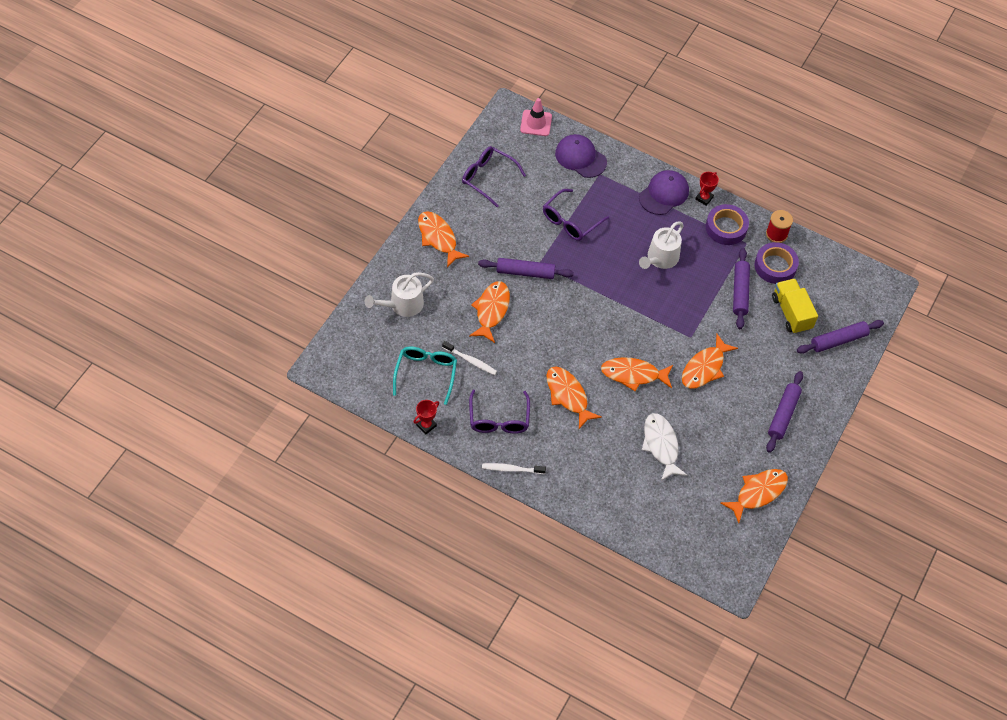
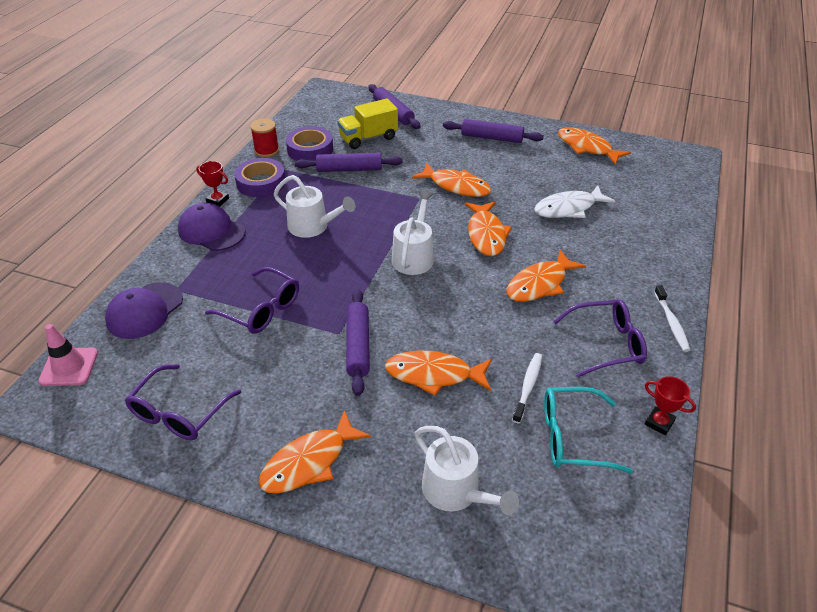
camera: 95 degrees left, 15 degrees down
none -> white watering can [392,190,434,275]

